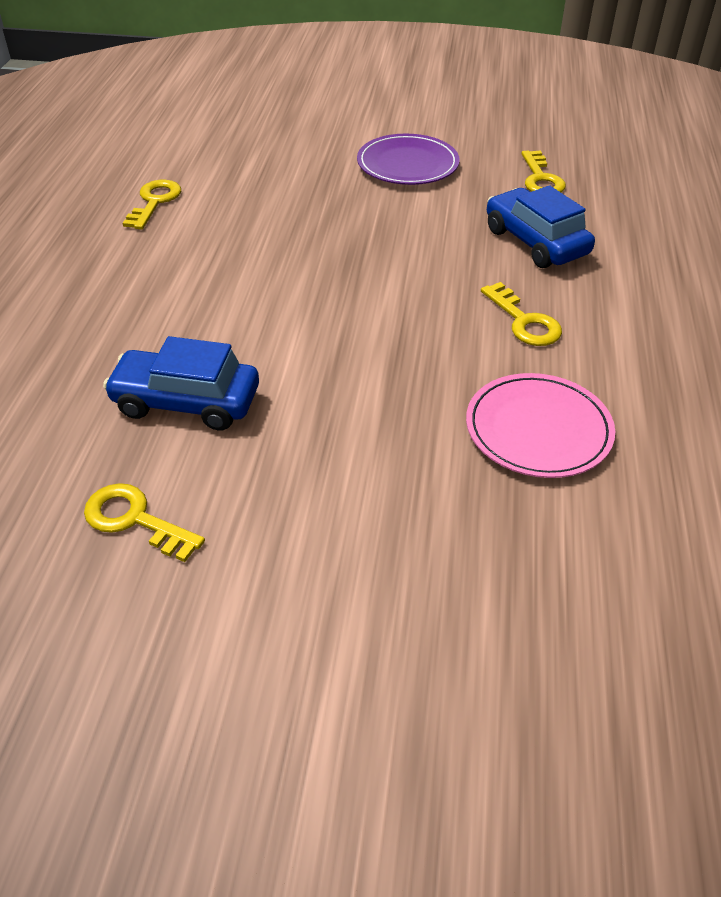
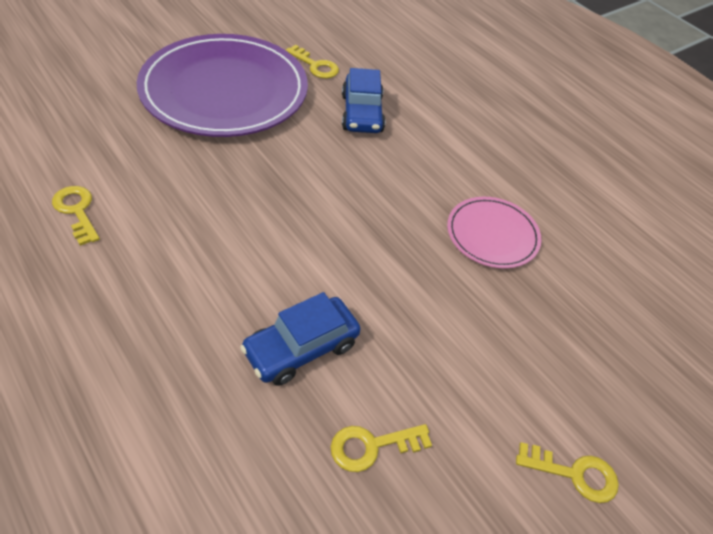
camera: 50 degrees left, 5 degrees up
purple plate [357,134,460,185] -> purple plate [137,34,308,137], size x2.05
yellow key [481,282,562,346] -> yellow key moved to [516,442,619,503]
blue car [487,186,595,268] -> blue car turned 105 degrees counterclockwise [342,68,386,133]

